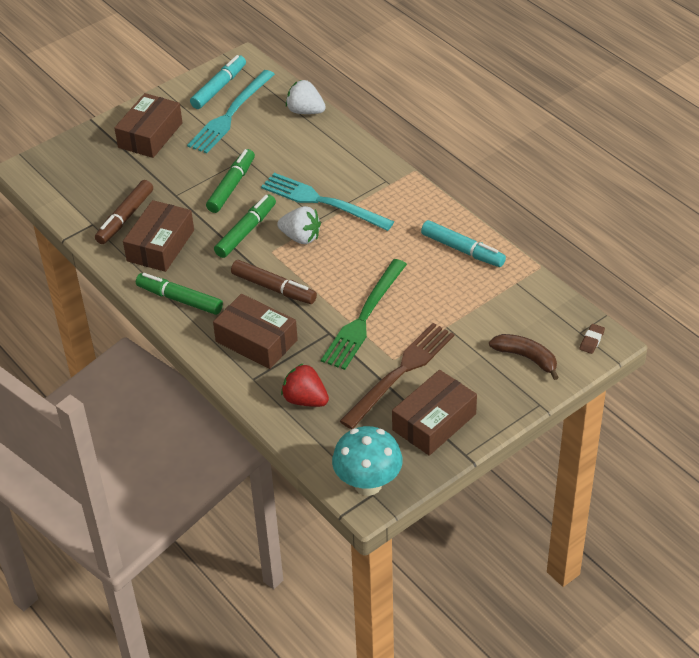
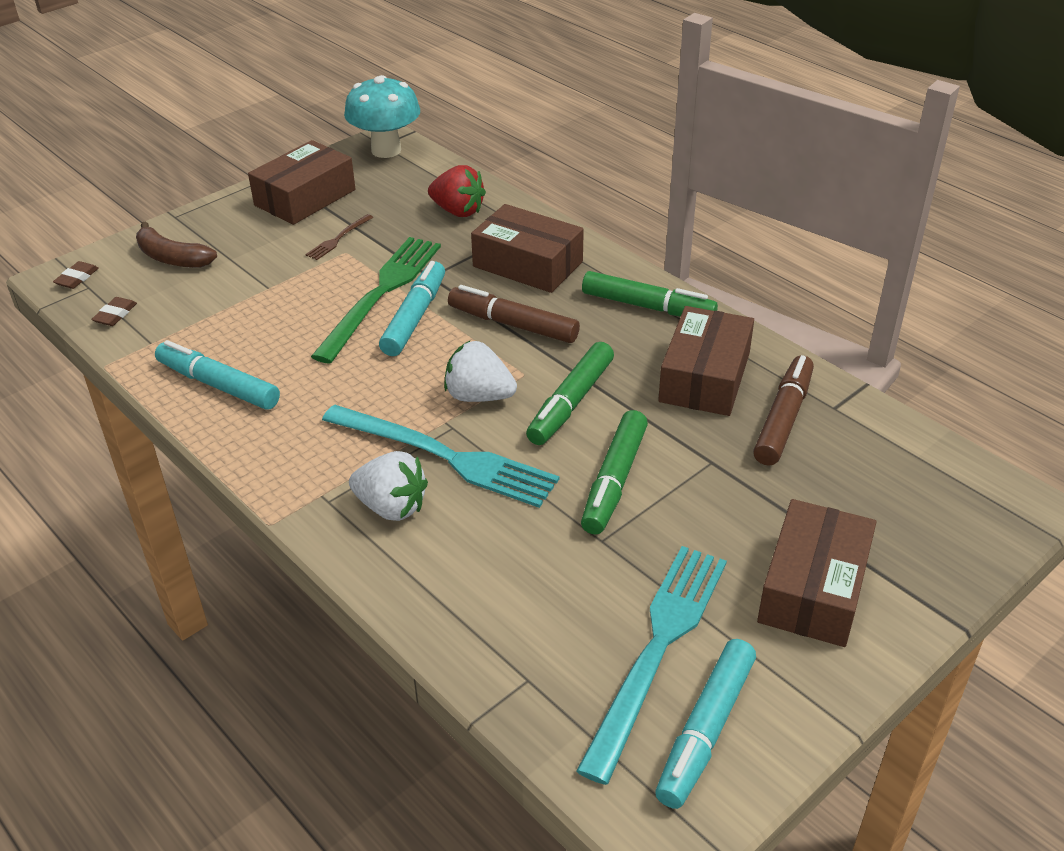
camera: 175 degrees right, 5 degrees down
white strawberry [286,80,326,114] -> white strawberry moved to [349,451,428,521]
brown fork [340,323,454,429] -> brown fork [305,214,373,260], size x0.43
none -> brown eraser [91,297,137,326]
none -> turquoise marker [379,261,445,356]

